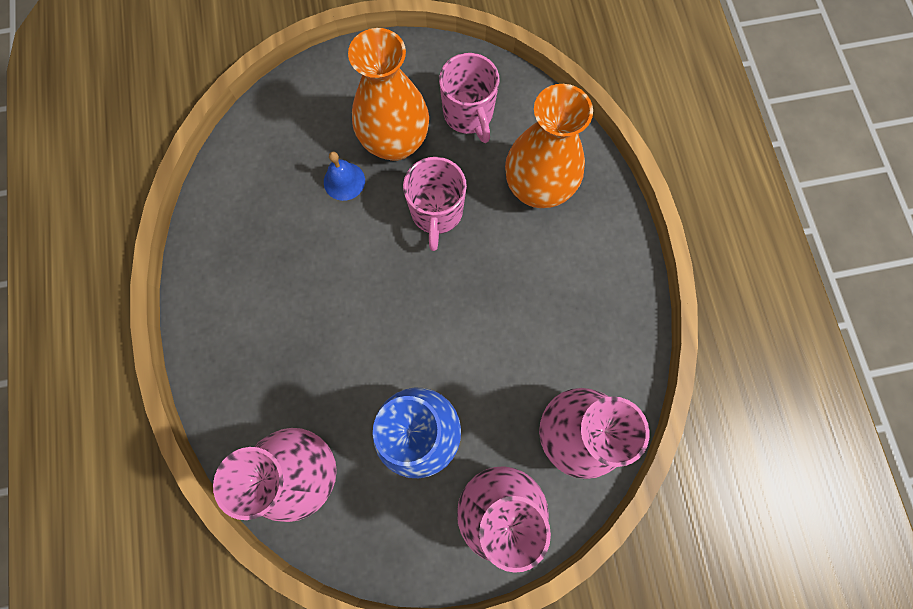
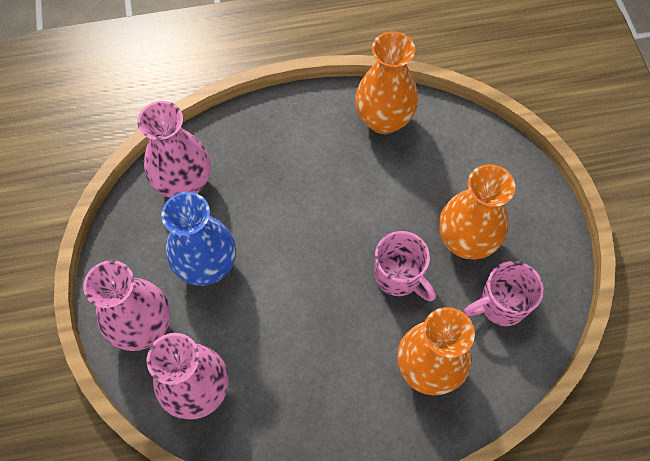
camera: 90 degrees right, 10 degrees down
blue bell [324,152,365,201] -> none
pink mug [403,157,467,251] -> pink mug turned 135 degrees counterclockwise [374,231,436,301]
none -> orange vase [355,31,418,134]

